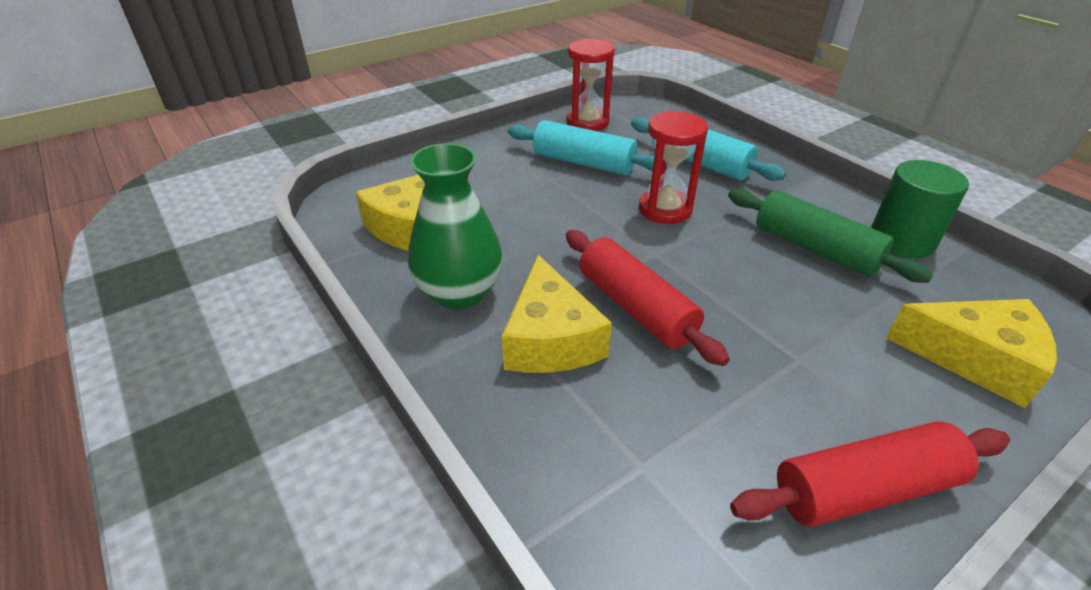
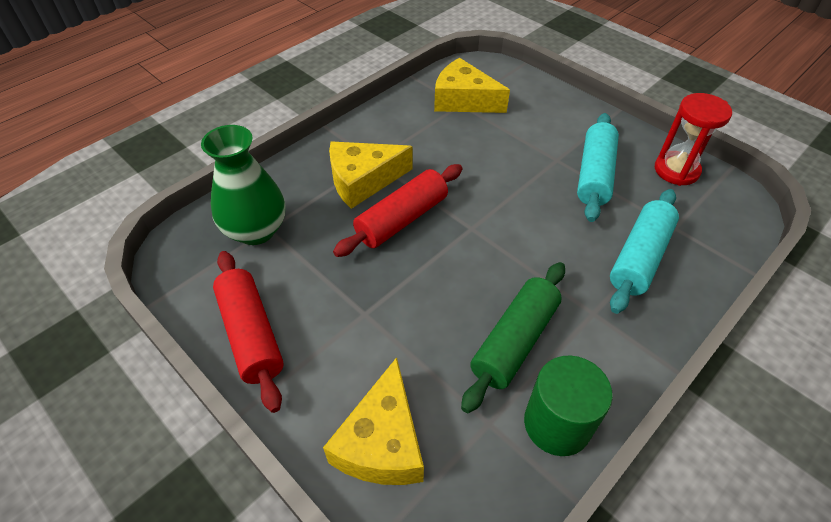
camera: 80 degrees right, 10 degrees up
green vase [408,143,503,309] -> green vase moved to [201,125,285,245]
red hourglass [639,110,708,224] -> none

